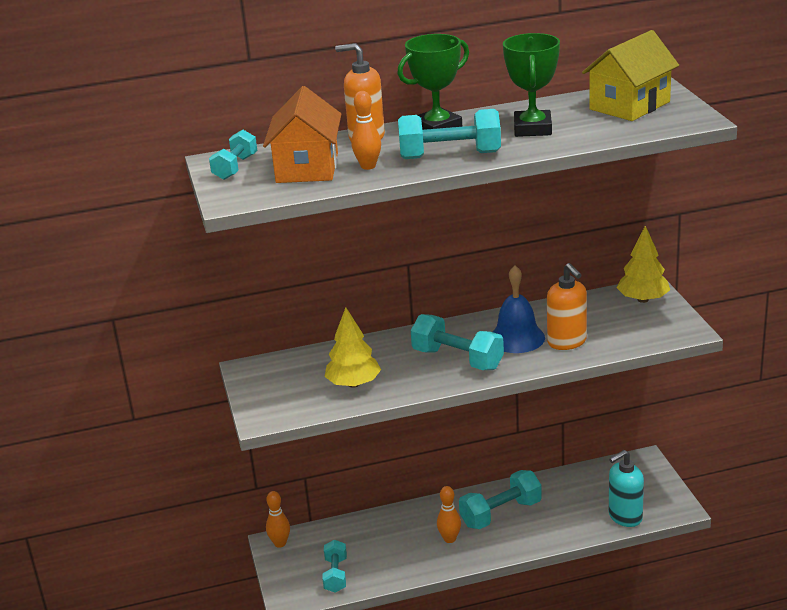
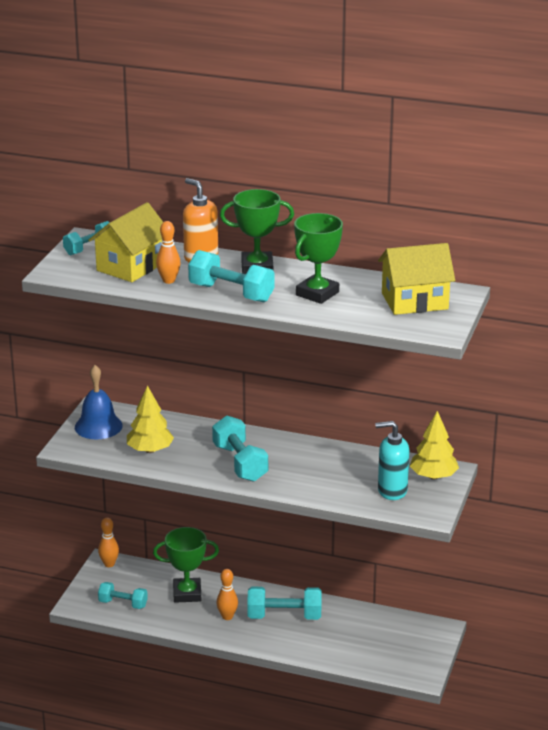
camera: 30 degrees right, 0 degrees up
orange house [263,86,341,183] -> yellow house [88,202,163,282]
turquoise dumbbell [322,540,347,593] -> turquoise dumbbell turned 75 degrees clockwise [98,582,148,609]
blue bell [493,265,545,353] -> blue bell moved to [75,365,123,439]
orange soap dispenser [547,263,587,350] -> none
turquoise soap dispenser [609,450,644,527] -> turquoise soap dispenser moved to [375,421,409,500]
none -> green trophy [153,527,219,603]

